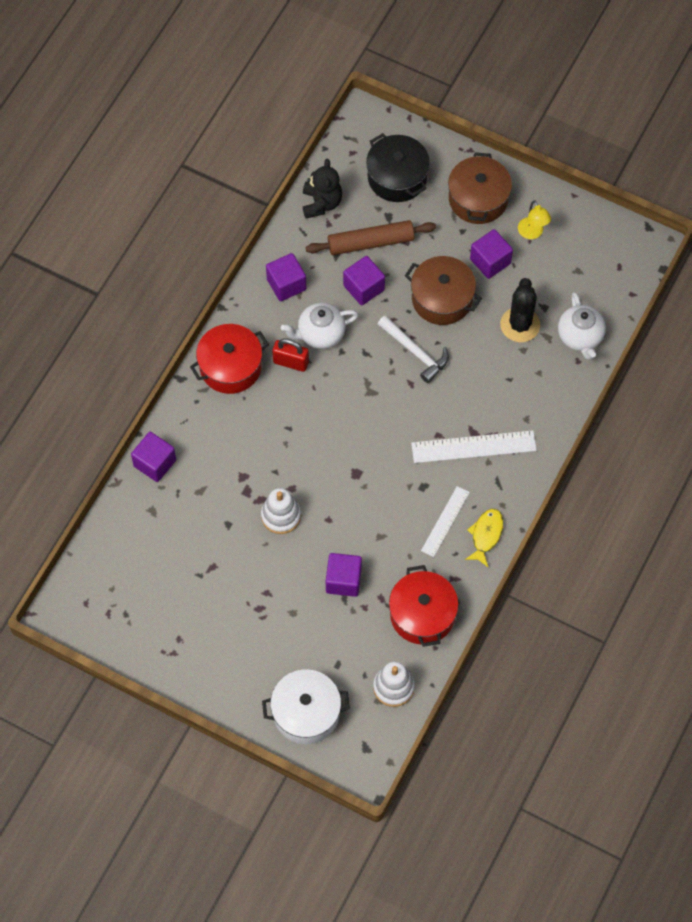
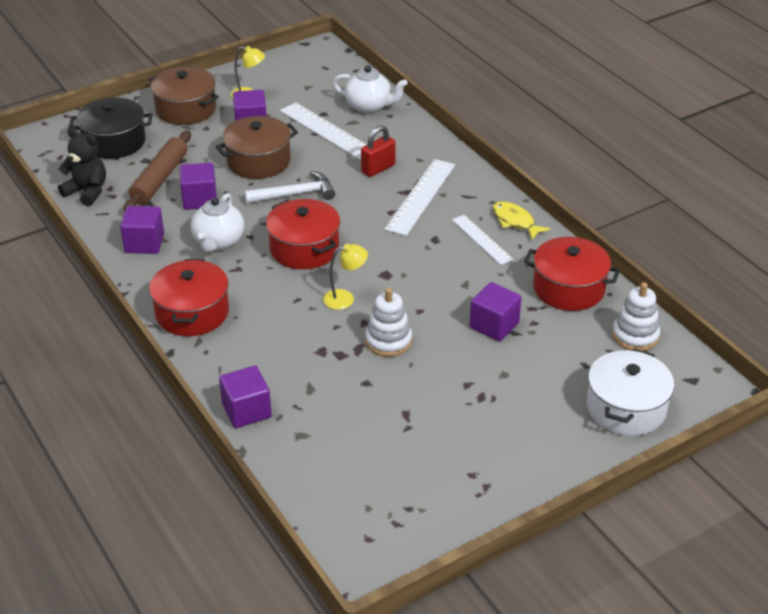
camera: 60 degrees left, 25 degrees down
red padlock [272,338,309,372] -> red padlock moved to [361,125,396,177]
black cactus [500,278,540,342] -> white ruler [280,102,367,160]
none -> red pot [266,199,340,269]
none -> yellow lamp [323,244,368,310]

